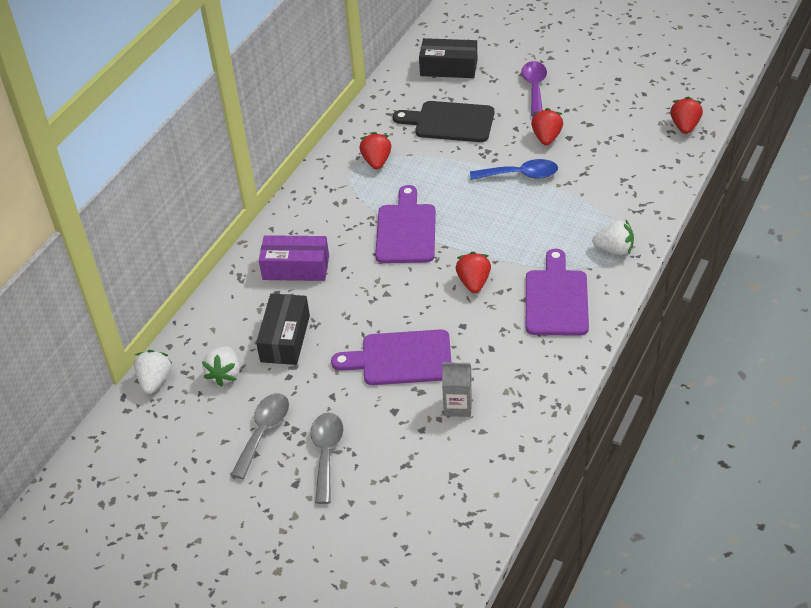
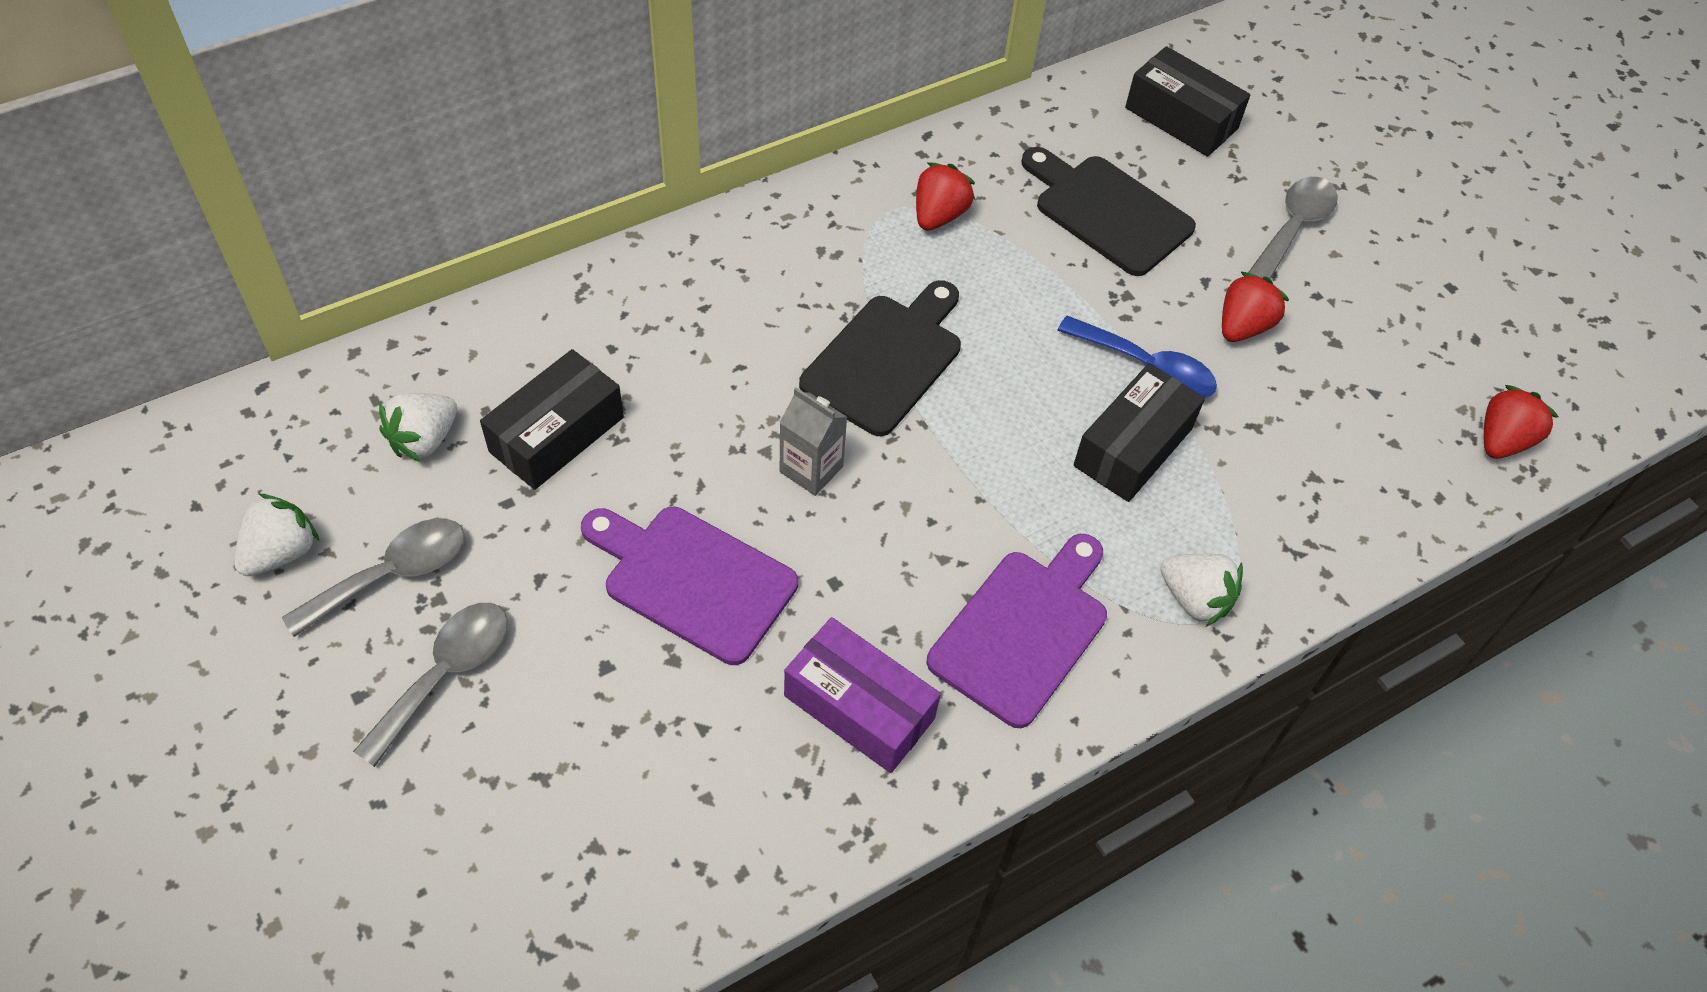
camera: 25 degrees right, 10 degrees up
white strawberry [134,350,173,394] -> white strawberry moved to [234,494,320,576]
purple box [259,235,329,281] -> purple box moved to [784,617,941,773]
purple cutting board [375,185,436,263] -> black cutting board [799,280,961,436]
grey carton [442,362,472,417] -> grey carton moved to [780,387,847,496]
red strawberry [456,252,491,293] -> none
purple spoon [521,61,547,117] -> grey spoon [1248,177,1338,279]
none -> black box [1073,363,1205,502]

